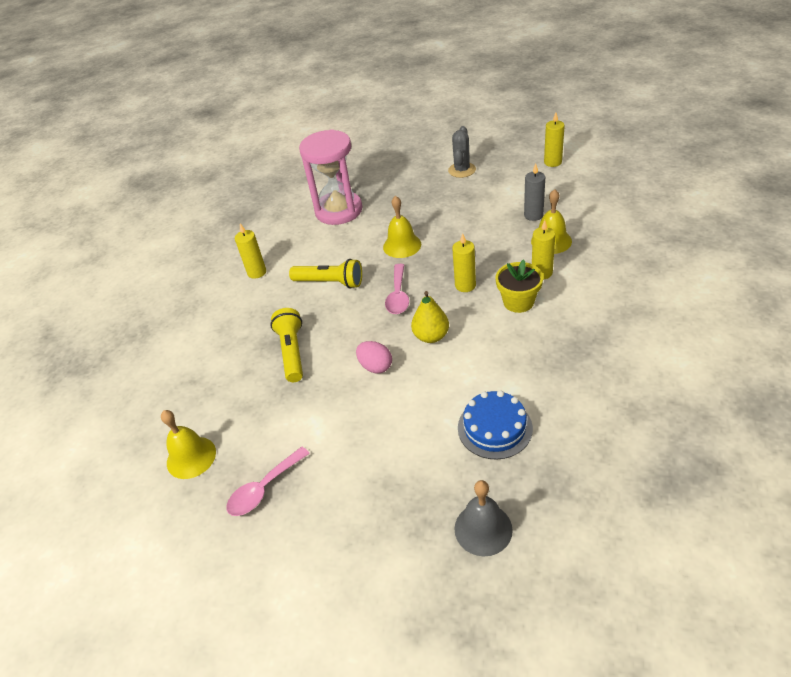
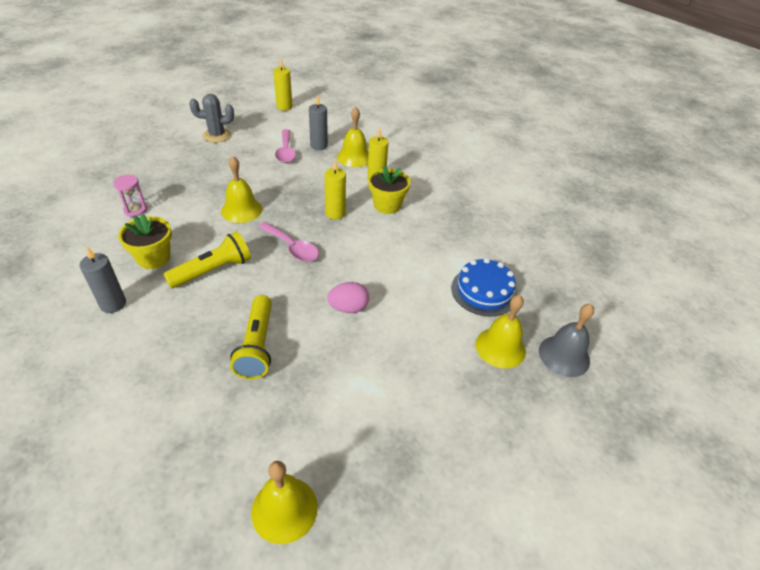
camera: 60 degrees left, 0 degrees up
pink spoon [226,447,310,516] -> pink spoon moved to [275,129,296,163]
yellow candle [235,224,266,279] -> grey candle [80,247,126,313]
yellow flashlight [271,308,303,382] -> yellow flashlight turned 120 degrees counterclockwise [230,295,272,379]
pink hourglass [299,129,362,225] -> pink hourglass [113,175,147,217], size x0.40
yellow pear [411,291,449,343] -> none
grey cactus [448,126,476,178] -> grey cactus turned 60 degrees counterclockwise [189,94,234,143]
none -> yellow flower pot [118,213,172,269]
none -> yellow bell [476,295,526,369]

